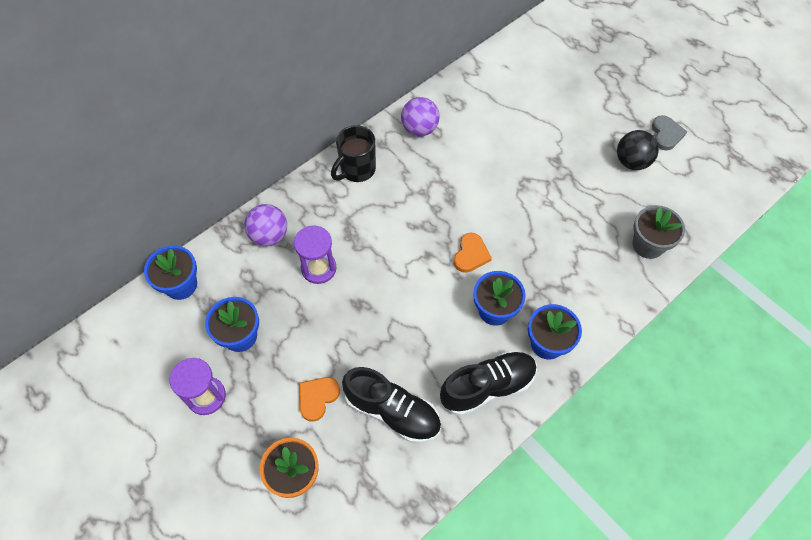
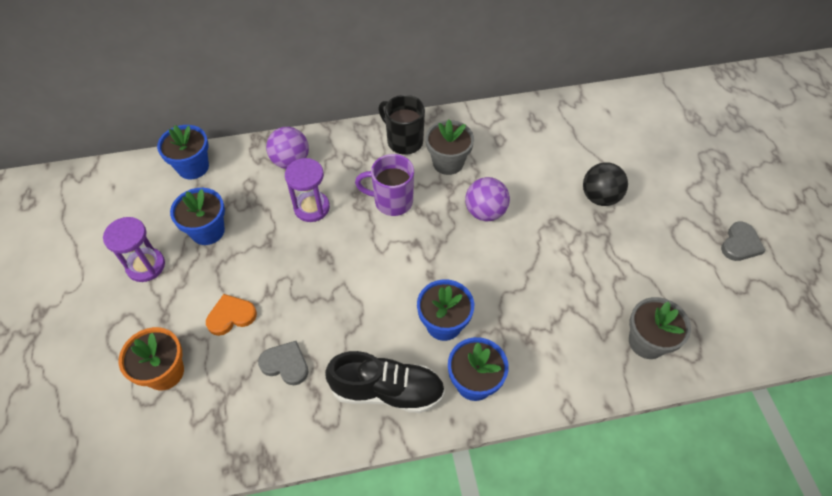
camera: 30 degrees right, 5 degrees down
black mug [331,125,376,182] -> black mug turned 60 degrees clockwise [378,95,425,155]
black shoe [342,367,441,443] -> grey heart [258,341,308,385]
purple ball [401,97,440,136] -> purple ball moved to [465,177,510,221]
orange heart [454,233,492,273] -> none
black ball [617,130,659,170] -> black ball moved to [583,162,628,206]
none -> purple mug [355,154,414,216]
none -> grey flower pot [426,119,474,175]

